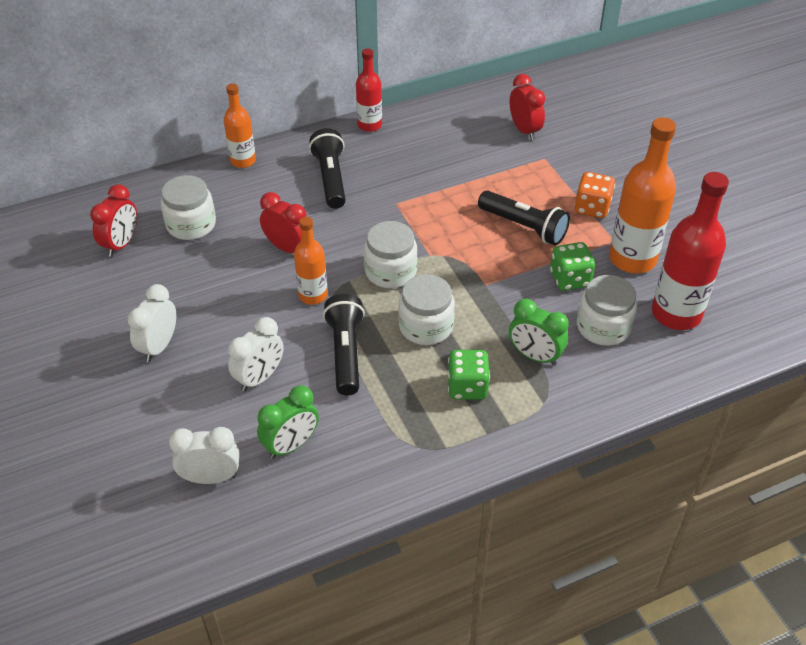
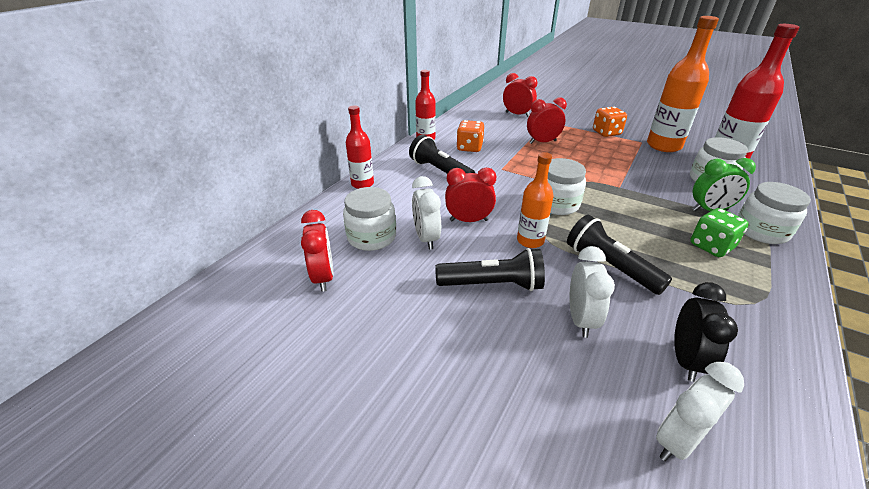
camera: 35 degrees left, 10 degrees down
white clock [128,284,176,362] -> white clock moved to [412,176,441,250]
orange bottle [224,83,256,168] -> red bottle [346,105,374,189]
green clock [257,386,319,459] -> black clock [674,282,738,382]
white jar [398,274,455,345] -> white jar moved to [738,182,811,244]
black flashlight [478,190,570,246] -> black flashlight moved to [435,248,545,291]
green dice [550,242,595,291] -> none
none -> orange dice [456,120,484,152]
none -> red clock [527,97,567,144]

